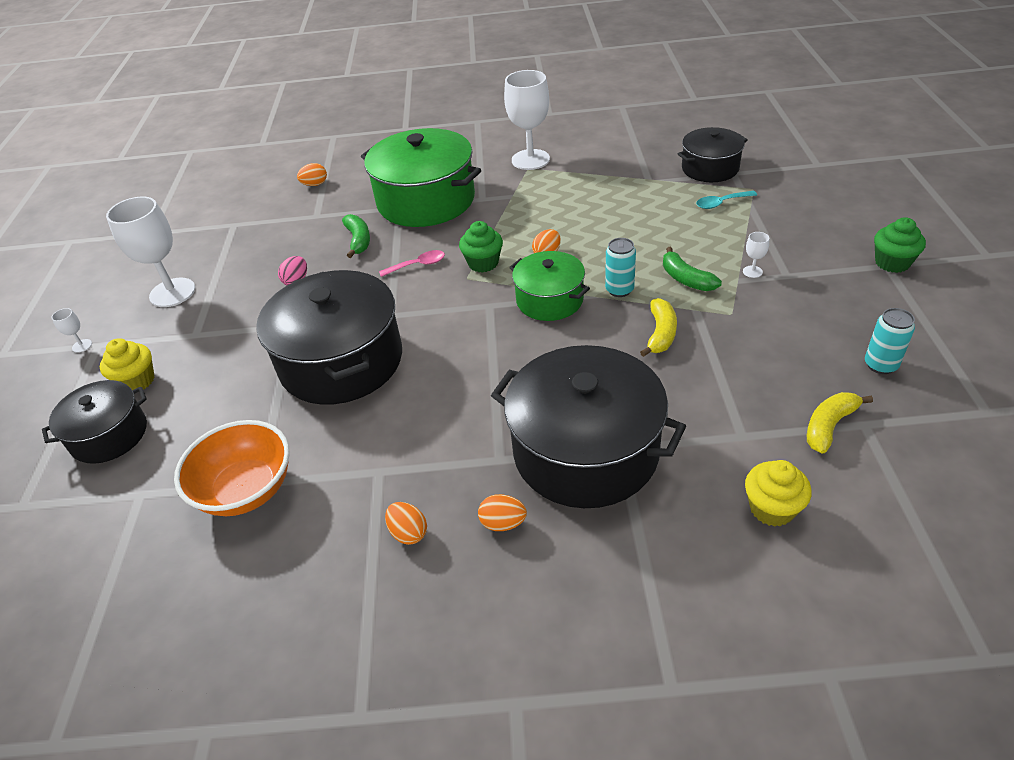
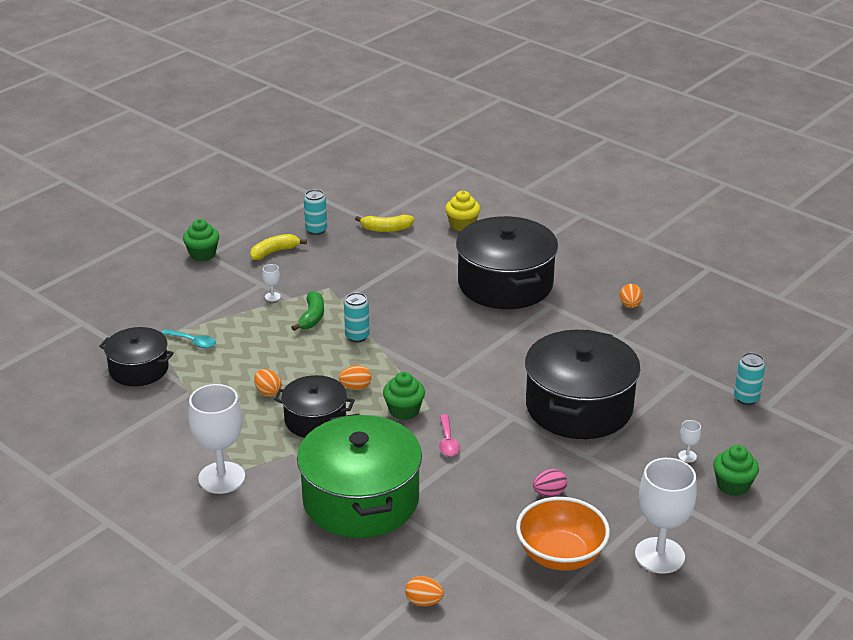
camera: 140 degrees left, 10 degrees down
black pot [42,380,147,464] -> black pot moved to [274,375,355,438]
white goblet [52,308,92,353] -> white goblet moved to [678,420,701,463]
yellow cupcake [100,338,155,390] -> green cupcake [713,445,759,496]
orange bowl [174,420,290,516] -> orange bowl moved to [516,497,610,571]
green banana [342,214,370,258] -> none
pink spoon [379,250,445,277] -> pink spoon turned 120 degrees counterclockwise [439,414,460,456]
orange egg [478,494,527,531] -> orange egg moved to [254,369,282,397]
green pot [509,251,590,321] -> none
yellow banana [640,298,677,357] -> yellow banana moved to [250,234,307,260]
none -> turquoise can [734,353,765,405]

